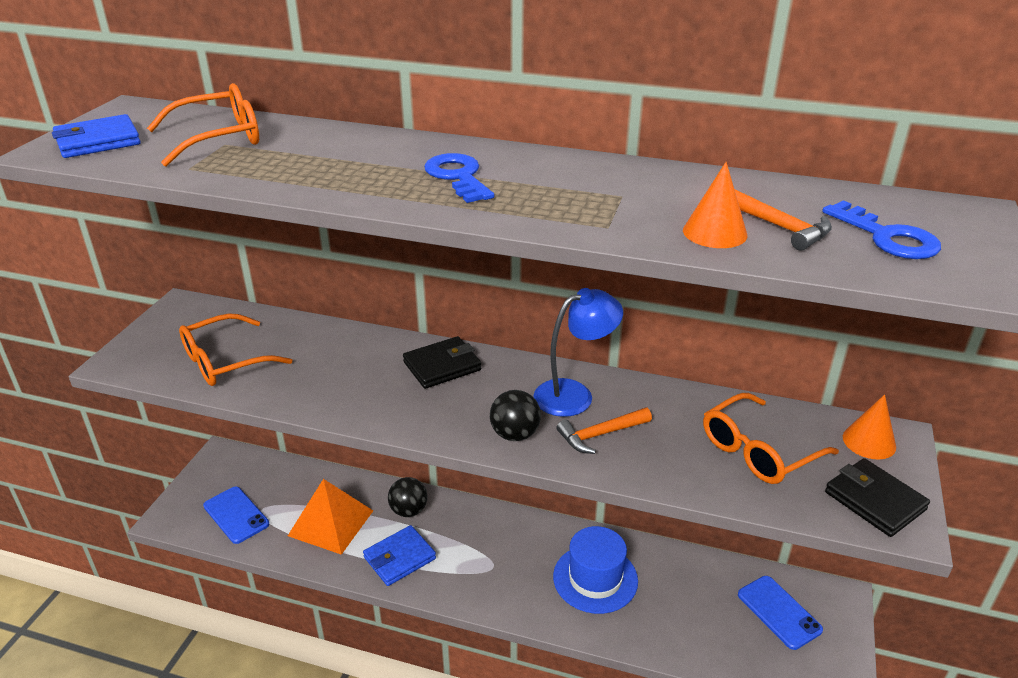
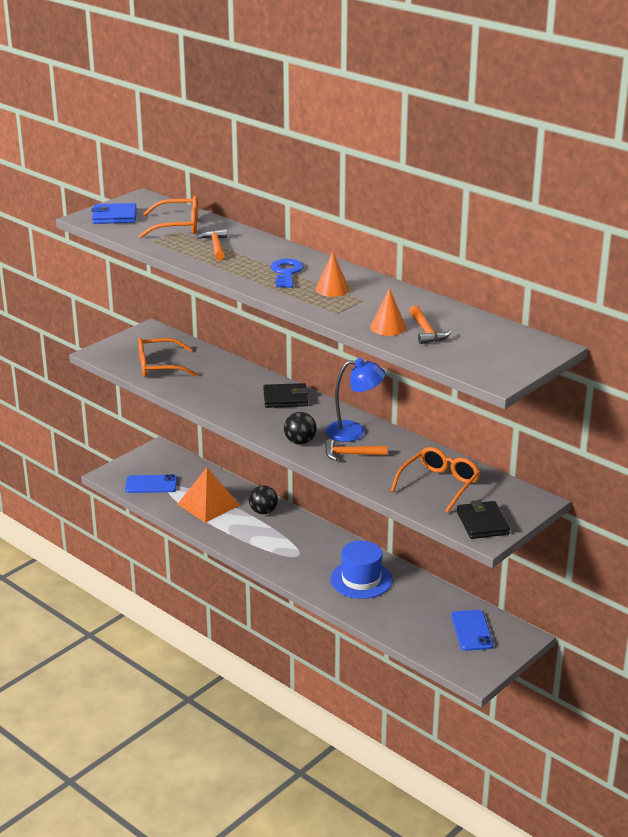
camera: 25 degrees right, 5 degrees down
blue phone [203,487,269,544] -> blue phone turned 75 degrees counterclockwise [125,474,177,493]
blue wallet [363,525,436,586] -> none
orange glasses [703,393,839,484] -> orange glasses turned 135 degrees clockwise [390,447,480,513]
blue key [822,200,941,259] -> none
orange cone [843,394,896,459] -> orange cone moved to [315,252,350,297]
none -> orange hammer [197,229,228,260]

